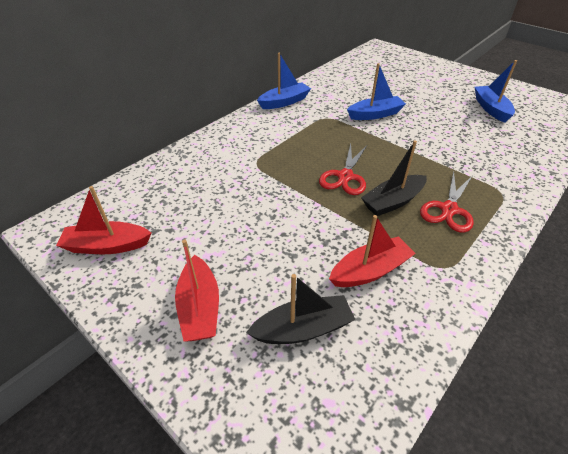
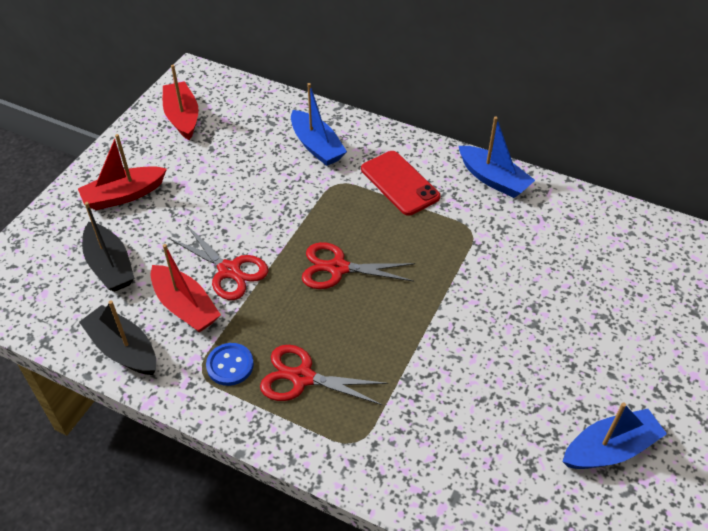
camera: 75 degrees right, 5 degrees up
blue boat [347,63,406,120] -> blue boat moved to [291,83,347,166]
black boat [361,140,427,216] -> black boat moved to [79,301,156,375]
none -> red scissors [169,226,268,300]
none -> blue button [206,343,254,386]
none -> red phone [361,151,440,216]

